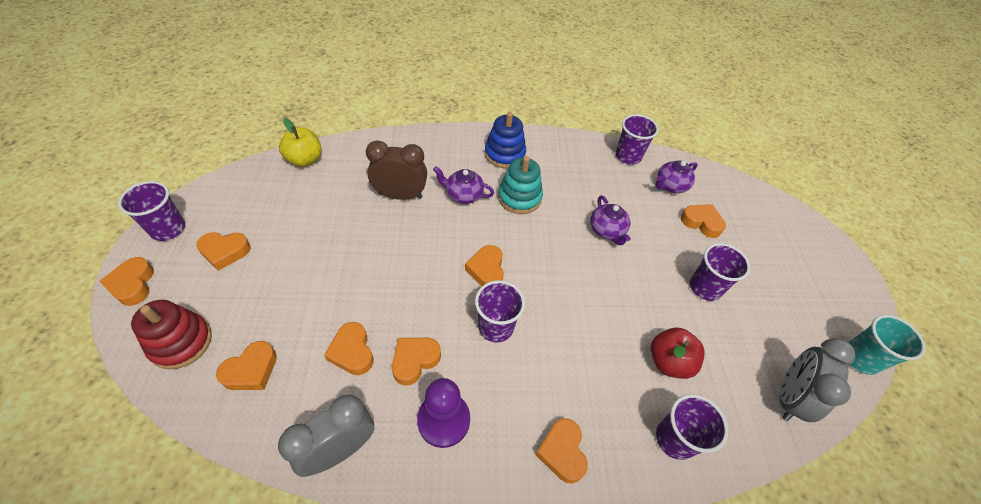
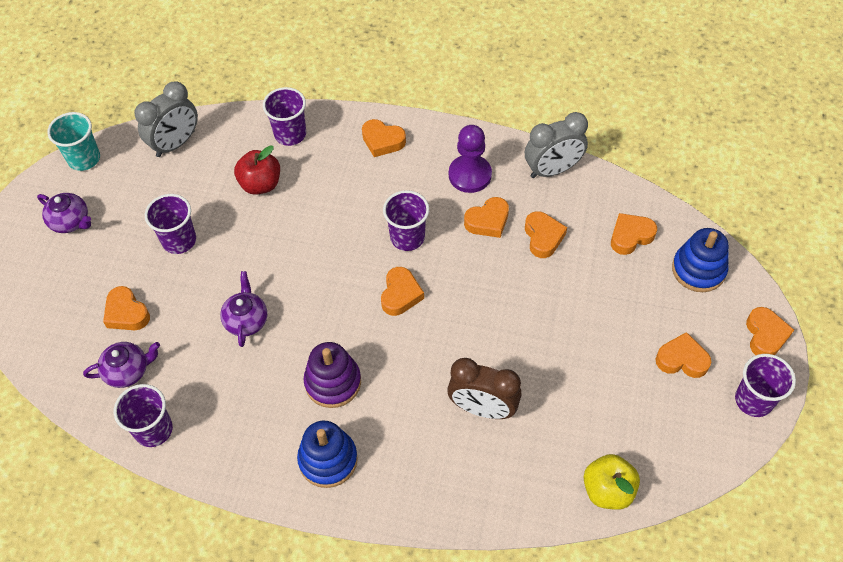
camera: 160 degrees left, 5 degrees up
red stacking toy [131,300,212,369] -> blue stacking toy [672,228,729,292]
purple teapot [433,166,494,204] -> purple teapot moved to [37,193,91,233]
turquoise stacking toy [498,156,543,214] -> purple stacking toy [303,342,361,408]
orange heart [535,418,588,483] -> orange heart turned 105 degrees clockwise [362,119,406,157]

